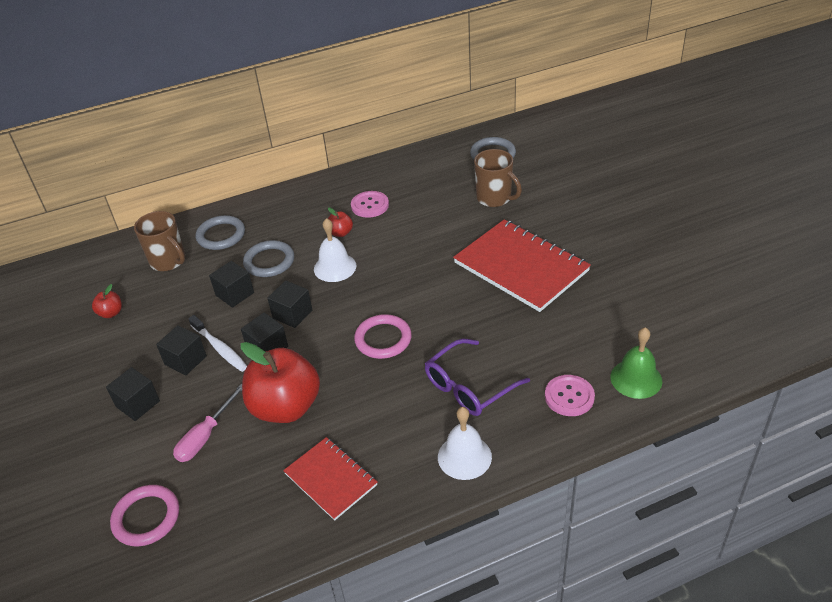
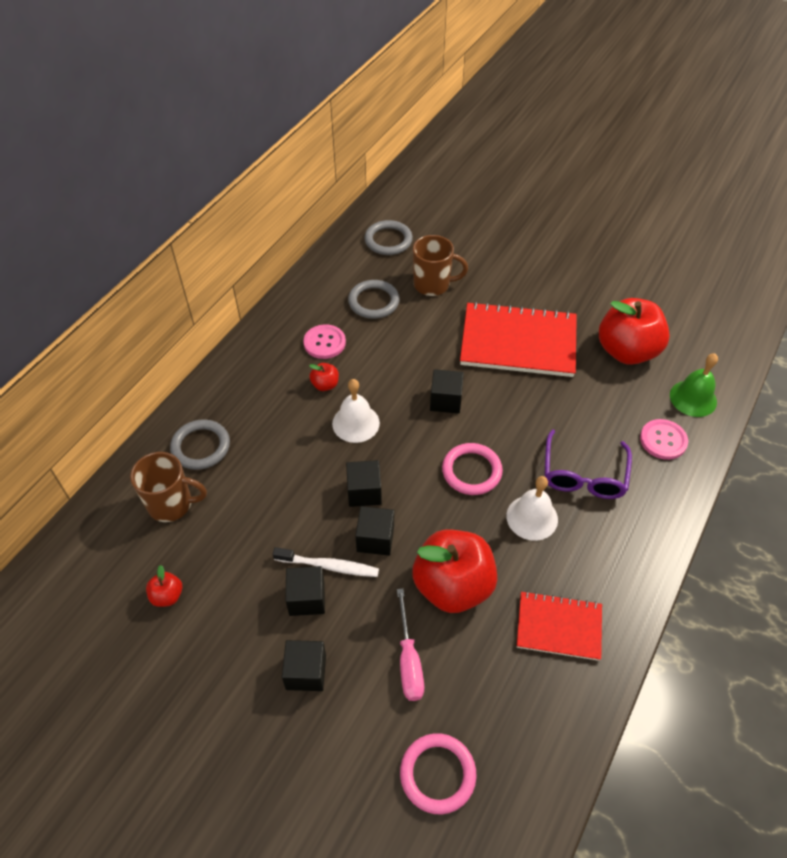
camera: 40 degrees left, 10 degrees up
black cube [209,261,254,308] -> black cube moved to [430,369,464,414]
grey ring [243,240,294,277] -> grey ring moved to [348,280,400,319]
white bell [438,407,492,480] -> white bell moved to [506,476,558,541]
none -> red apple [599,298,670,365]

